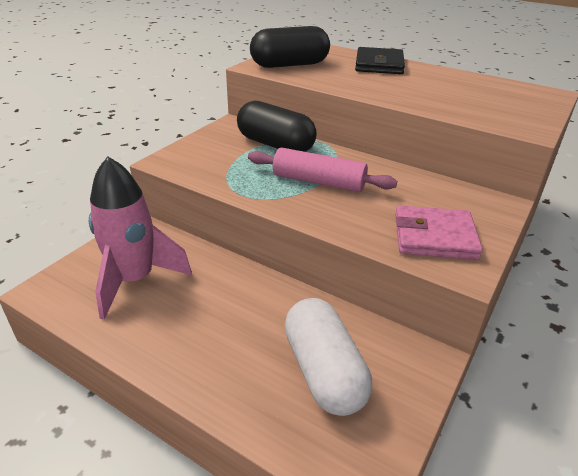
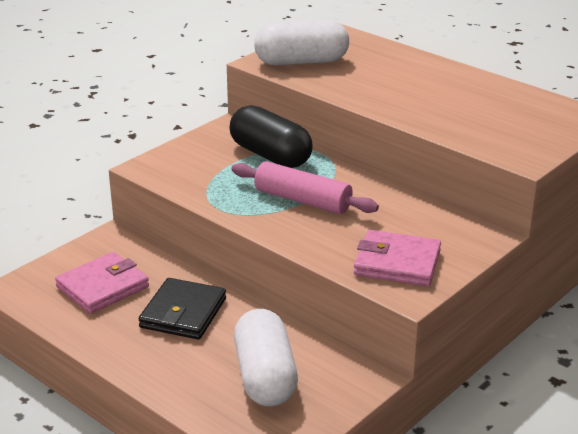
camera: 10 degrees right, 5 degrees down
pink rocket [89,156,192,320] -> pink wallet [55,252,149,314]
black capsule [250,26,330,68] -> white capsule [254,20,349,65]
black wallet [355,47,405,74] -> black wallet moved to [138,278,226,339]

